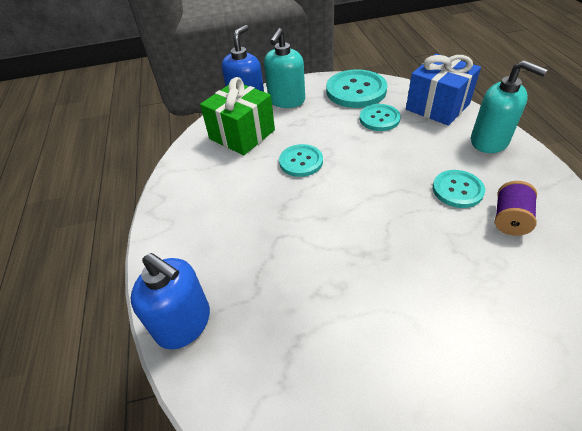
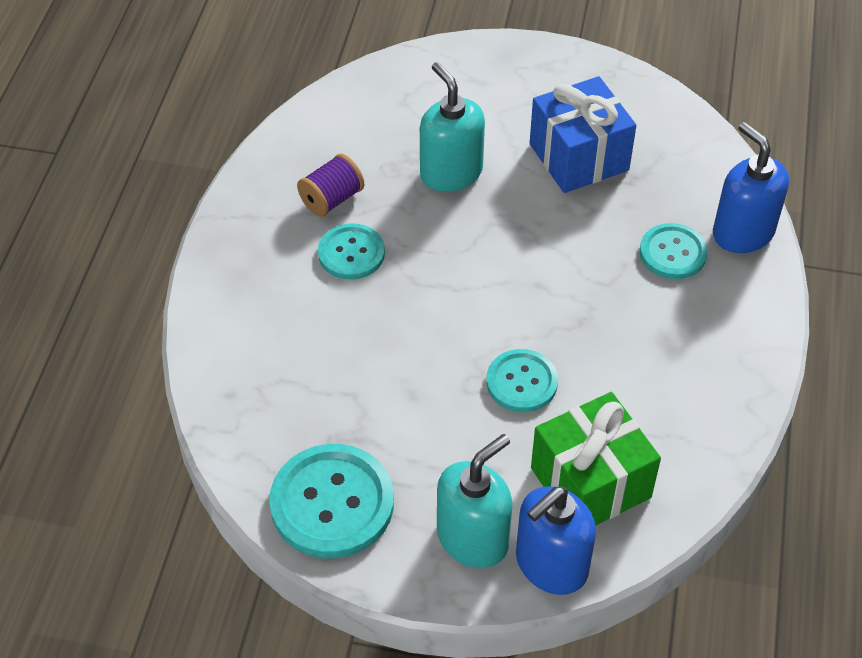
camera: 160 degrees left, 5 degrees up
turquoise button [359,104,401,131] -> turquoise button moved to [640,223,708,279]
blue gift [406,54,481,126] -> blue gift moved to [530,76,636,193]
turquoise soap dispenser [471,60,548,153] -> turquoise soap dispenser moved to [420,62,485,192]

